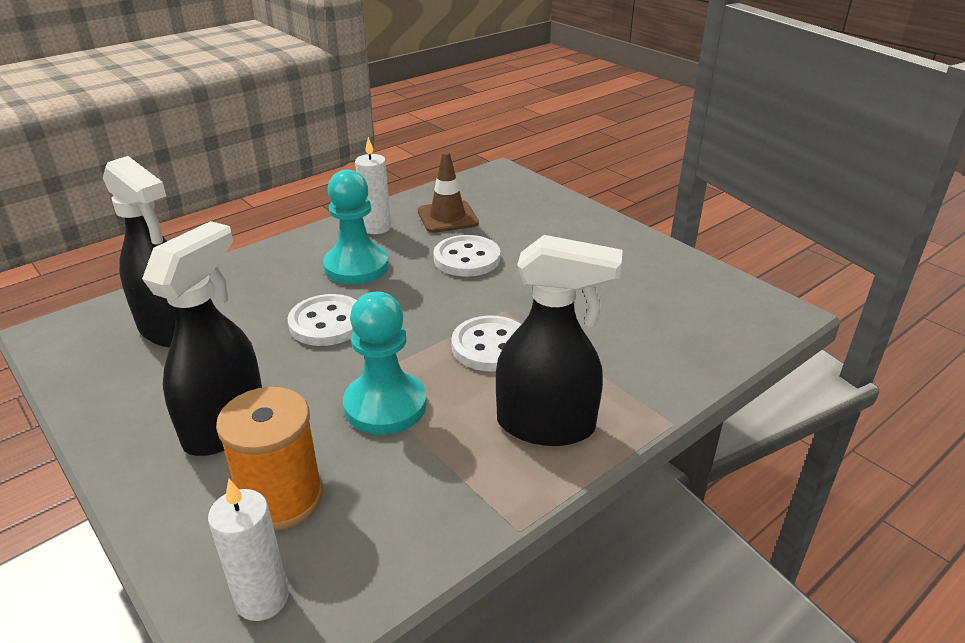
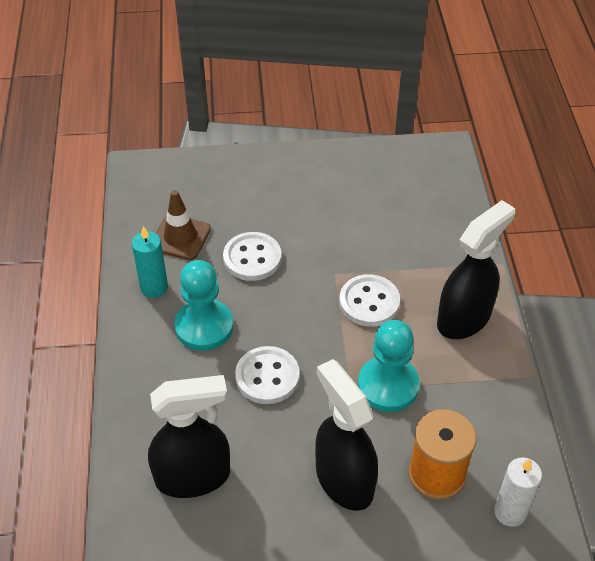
camera: 55 degrees left, 15 degrees up
white candle [355,137,391,234] -> turquoise candle [132,226,168,298]

